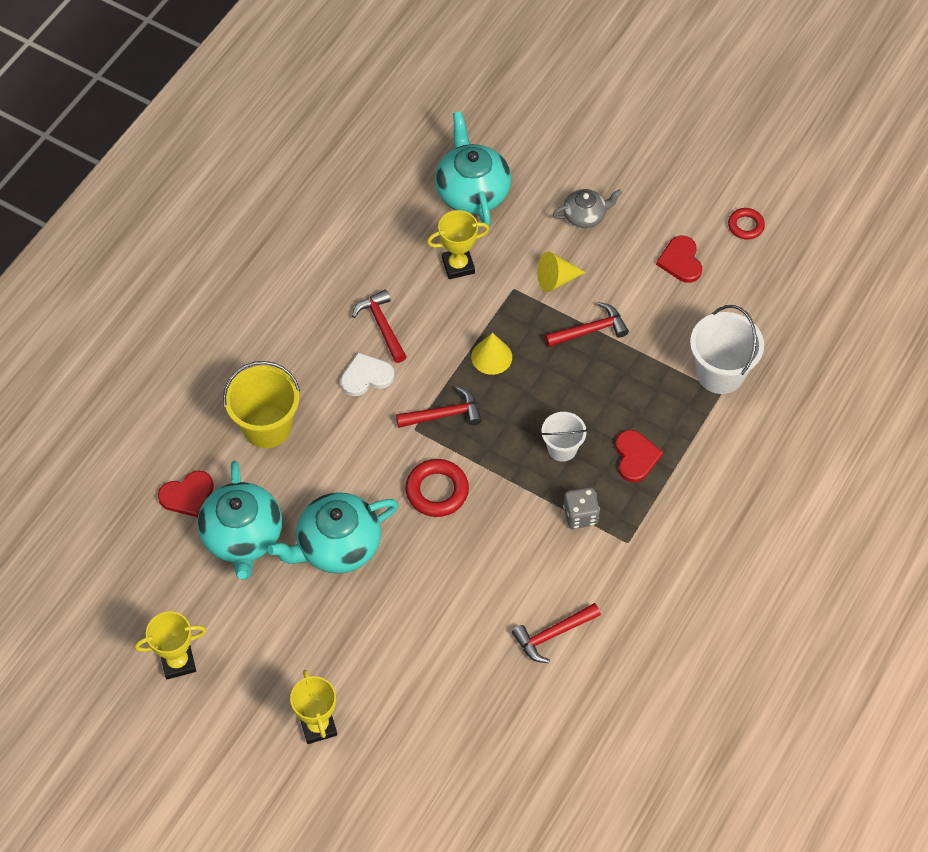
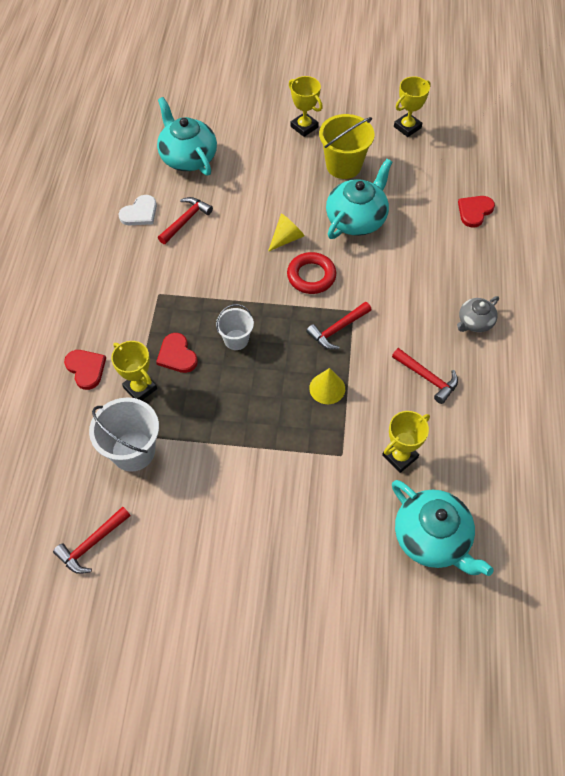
camera: 155 degrees right, 0 degrees up
turquoise teapot [197,461,282,580] -> turquoise teapot moved to [157,97,217,175]
yellow bucket [223,361,300,448] -> yellow bucket moved to [319,114,375,179]
white heart [340,352,395,396] -> white heart moved to [119,195,157,225]
yellow cone [537,251,586,292] -> yellow cone moved to [268,213,305,252]
red hammer [545,302,629,347] -> red hammer moved to [53,507,131,574]
grey teapot [553,189,622,228] -> grey teapot moved to [457,296,499,332]
grey dice [563,487,600,529] -> none
red heart [656,236,702,283] -> red heart moved to [64,350,106,390]
red ring [728,208,765,240] -> none
none -> yellow trophy [111,341,157,400]

